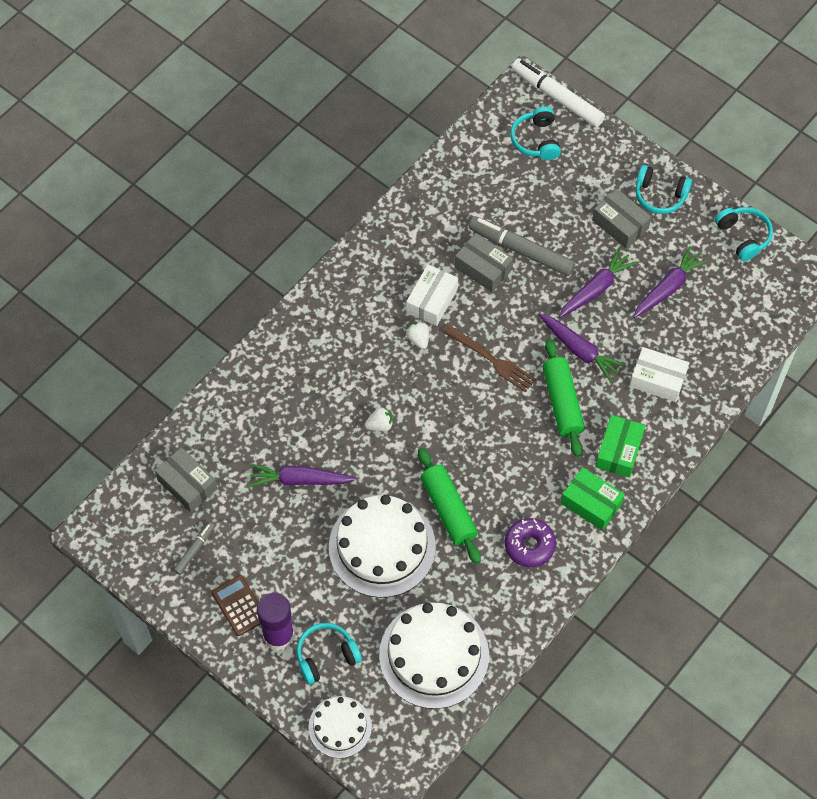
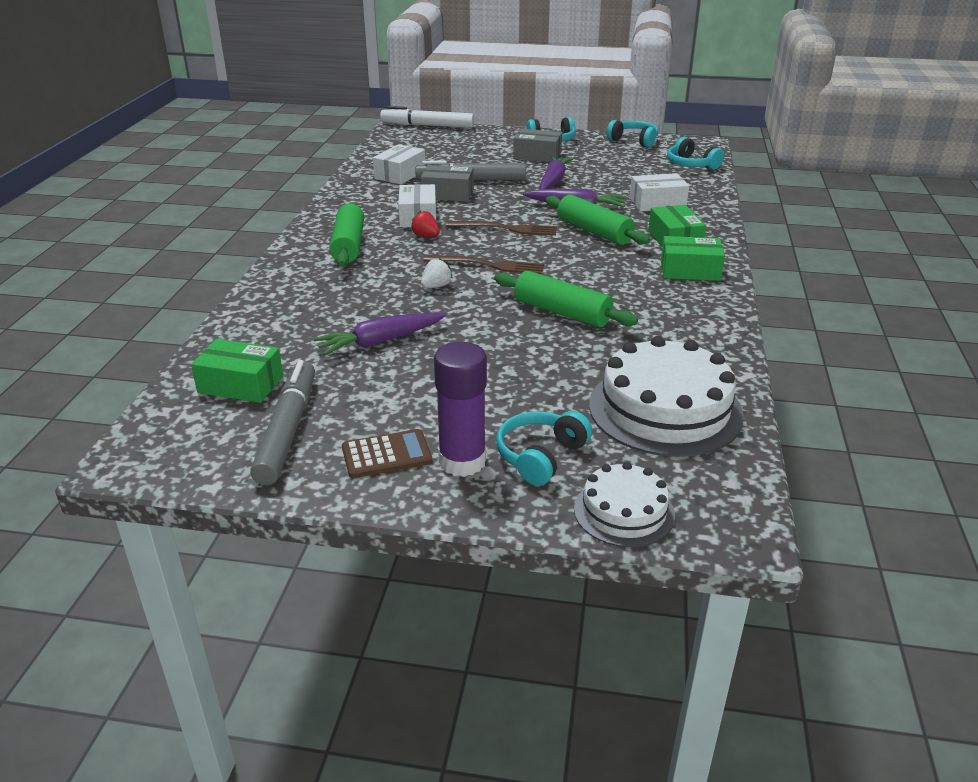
camera: 30 degrees left, 30 degrees down
grey box [155,447,217,512] -> green box [191,339,283,403]
grey marker [174,522,215,575] -> grey marker [250,360,315,485], size x2.00
brown calculator [211,575,260,636] -> brown calculator turned 135 degrees clockwise [342,429,432,478]
white cake [329,495,436,598] -> none
white strawberry [406,321,429,349] -> red strawberry [411,211,440,237]
purple donut [505,518,556,567] -> none
turquoise headphones [510,106,561,160] -> turquoise headphones moved to [667,137,724,170]
purple carrot [633,246,708,318] -> none
none -> green rolling pin [330,202,364,267]
none -> white box [373,144,425,185]
none -> brown fork [423,255,544,274]

